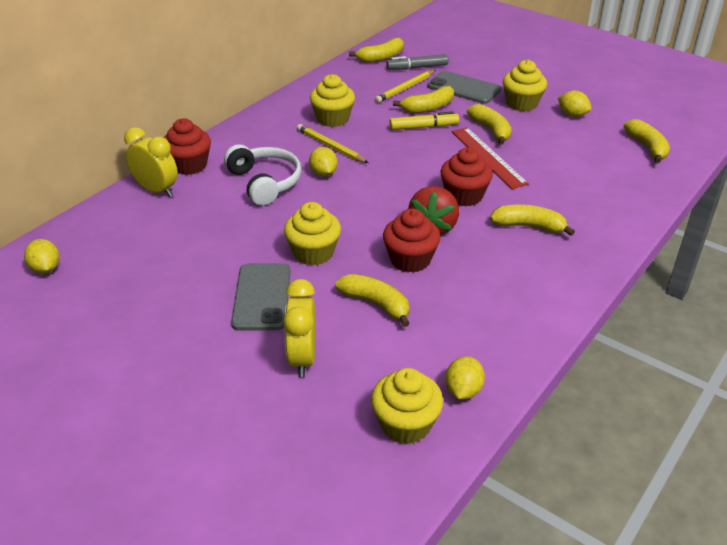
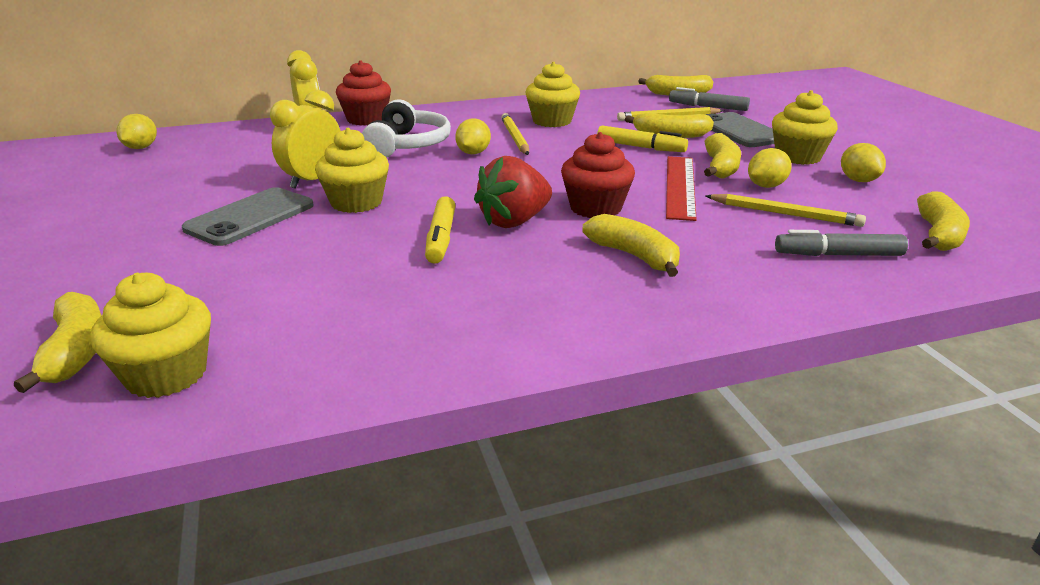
camera: 35 degrees right, 10 degrees down
yellow clock [283,279,316,377] -> yellow clock moved to [270,90,340,189]
yellow banana [335,274,410,327] -> yellow banana moved to [14,292,101,393]
red cupcake [383,209,441,273] -> yellow marker [425,196,456,264]
yellow lemon [445,356,485,399] -> yellow lemon moved to [748,148,792,188]
none -> yellow pencil [705,194,866,227]
none -> grey marker [775,230,908,256]

